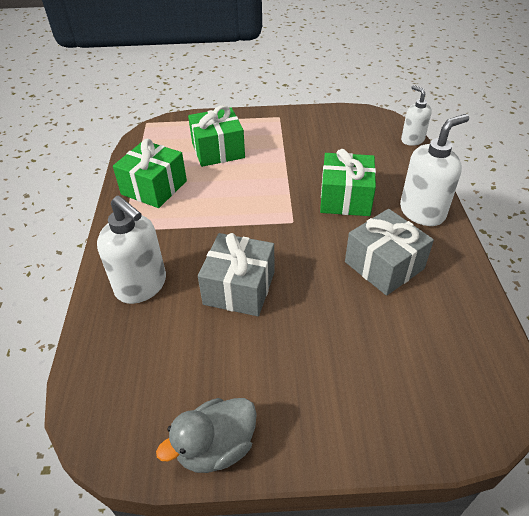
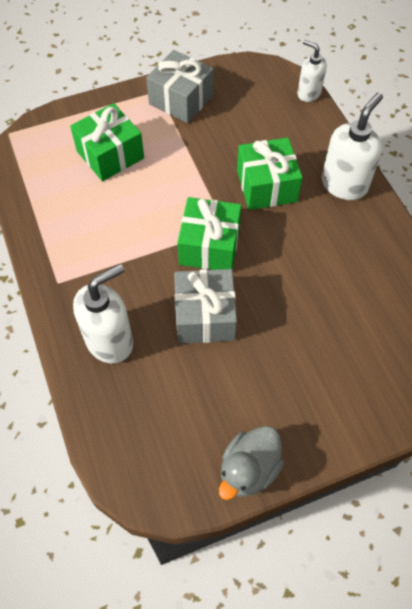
camera: 20 degrees left, 15 degrees up
white soap dispenser [97,195,166,304] -> white soap dispenser turned 60 degrees counterclockwise [73,264,133,363]
green gift [113,139,187,208] -> green gift moved to [178,197,241,270]
grey gift [345,209,434,296] -> grey gift moved to [146,50,214,123]

